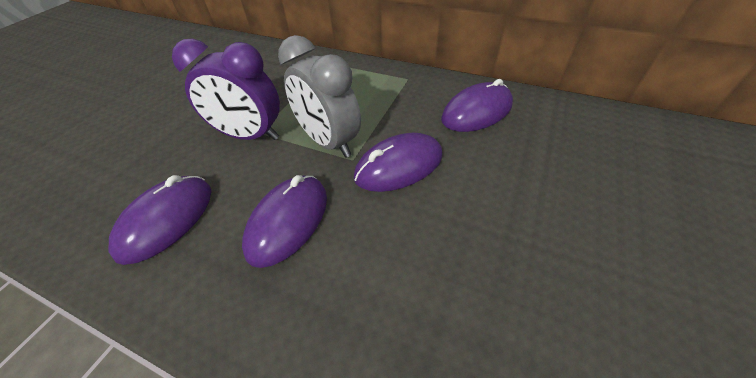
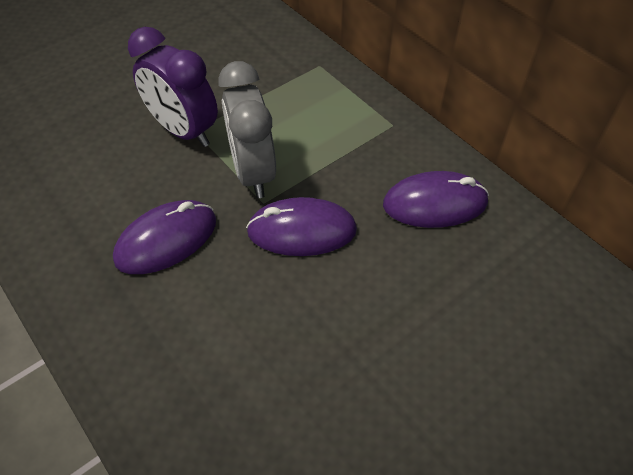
camera: 25 degrees right, 5 degrees up
purple mouse [108,175,211,265] -> none

